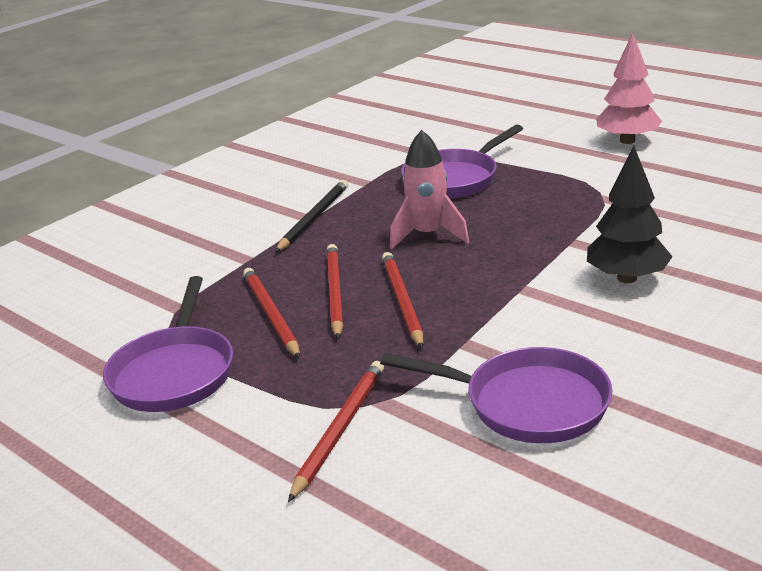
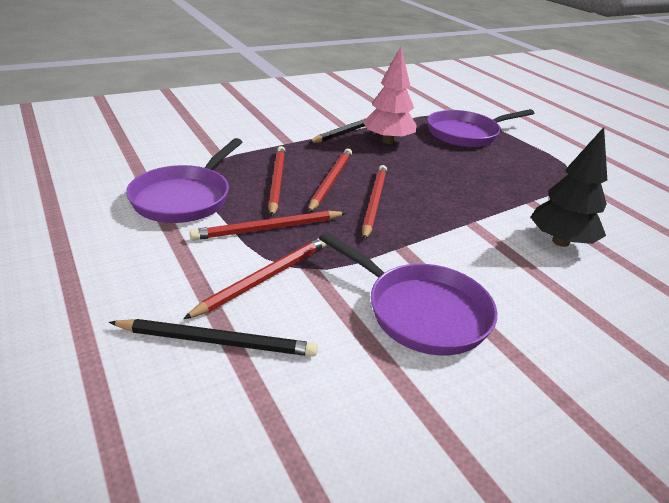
camera: 15 degrees right, 5 degrees up
pink rocket [390,130,469,249] -> none
pink tree [597,32,662,144] -> pink tree moved to [363,47,417,144]
none -> black pencil [109,319,318,357]
none -> red pencil [190,211,346,240]

